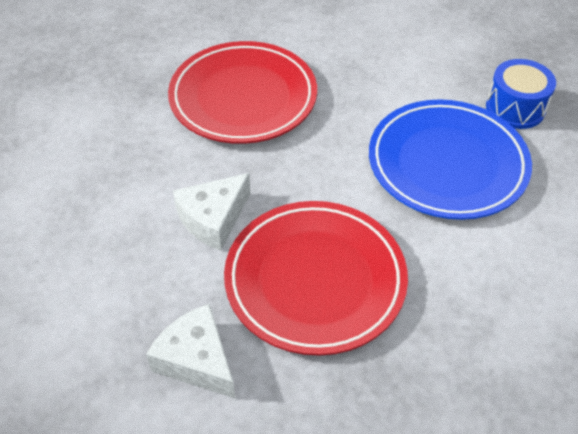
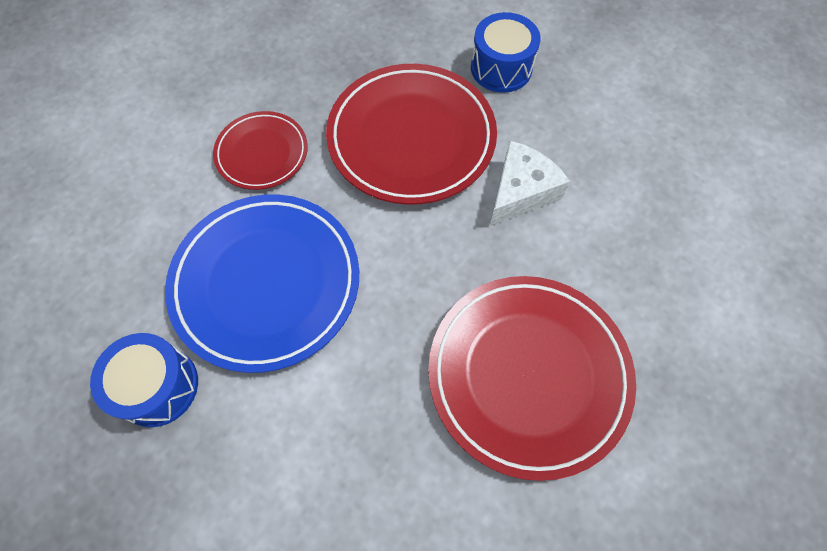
camera: 175 degrees right, 15 degrees up
white cheese [146,304,236,399] -> blue drum [471,12,541,93]
none -> red plate [213,111,308,190]

